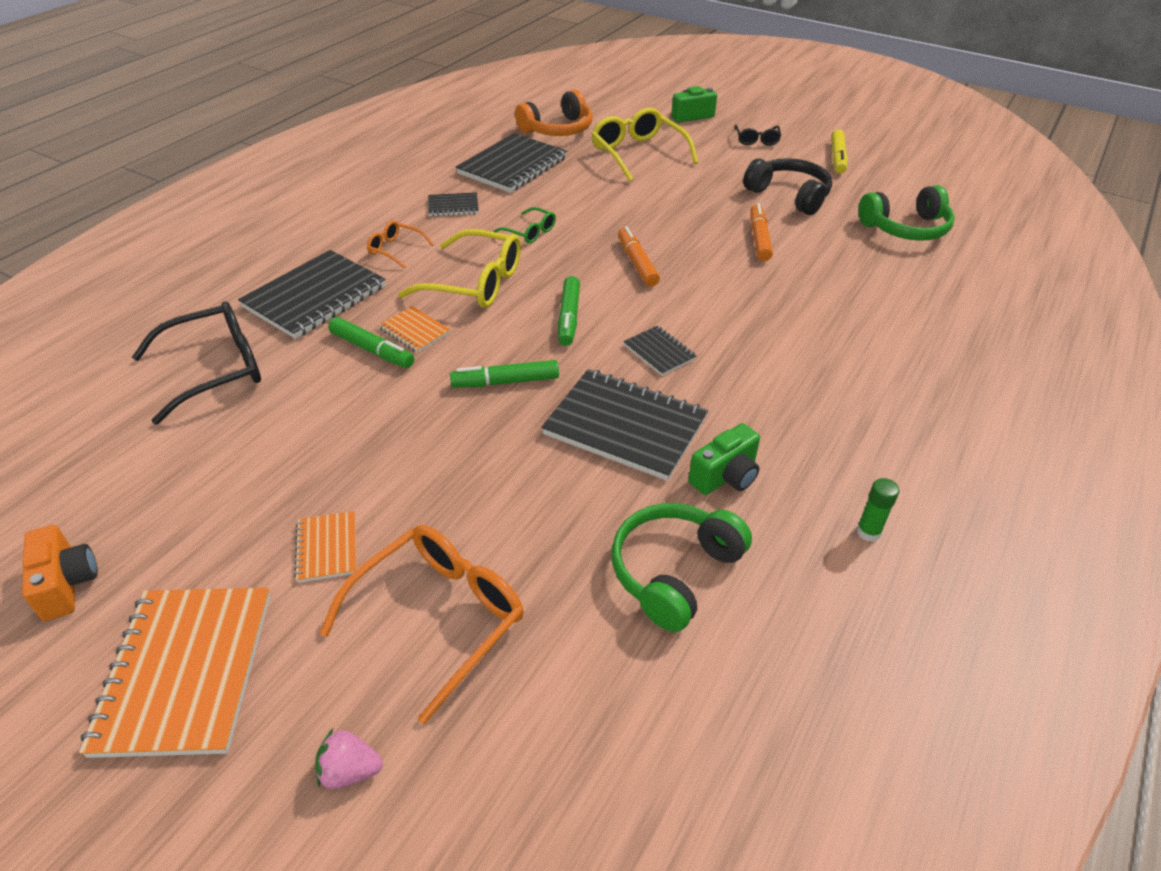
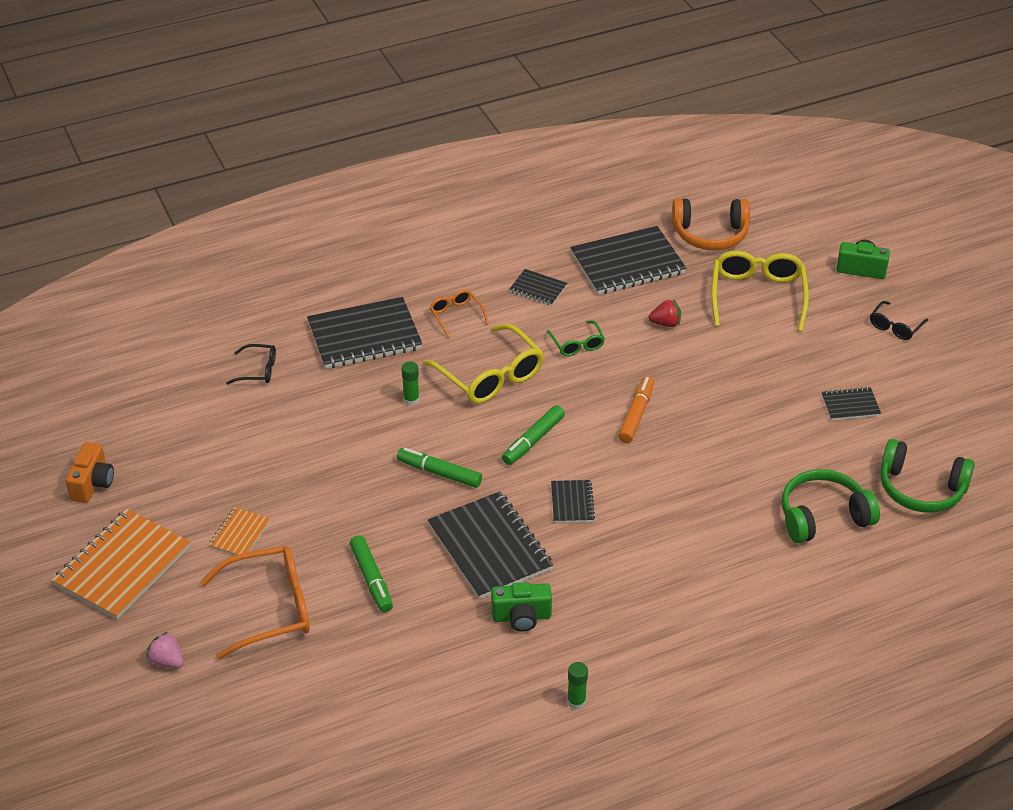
camera: 35 degrees right, 0 degrees up
black glasses [132,301,261,424] -> black glasses [226,344,276,385], size x0.52
green marker [328,317,414,368] -> green marker moved to [350,536,393,612]
orange notebook [379,306,451,353] -> green glue stick [401,362,420,406]
green headphones [612,503,752,632] -> green headphones moved to [782,469,880,543]
black headphones [743,158,832,215] -> black notebook [822,387,881,420]
orange marker [750,204,773,261] -> none
yellow marker [831,129,848,174] -> none
none -> red strawberry [649,299,681,327]

